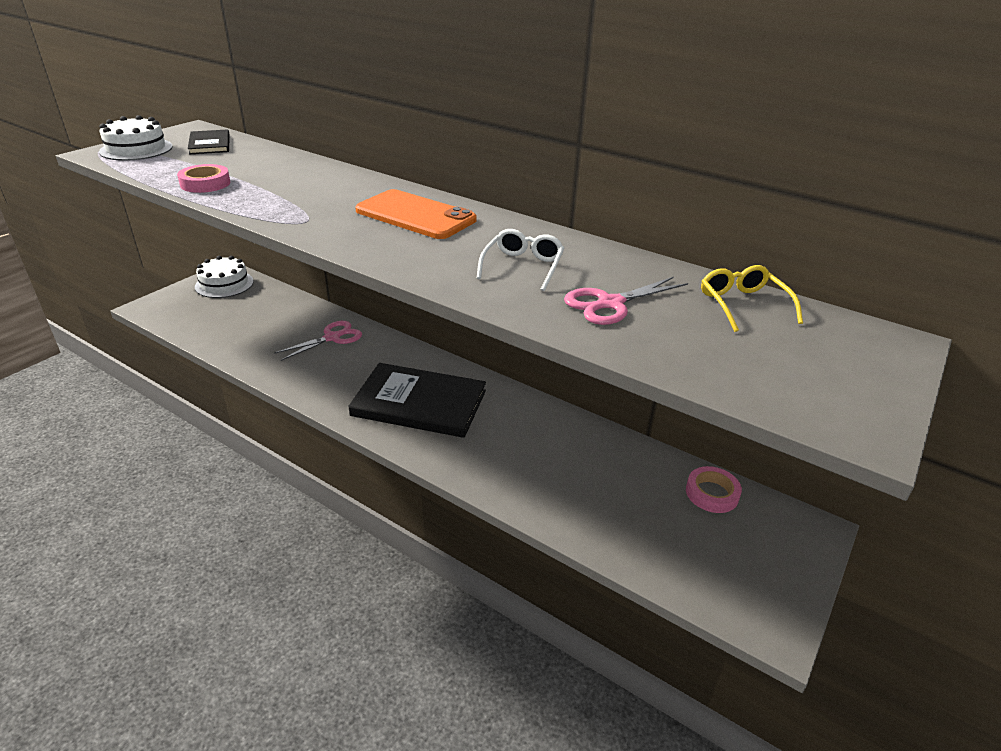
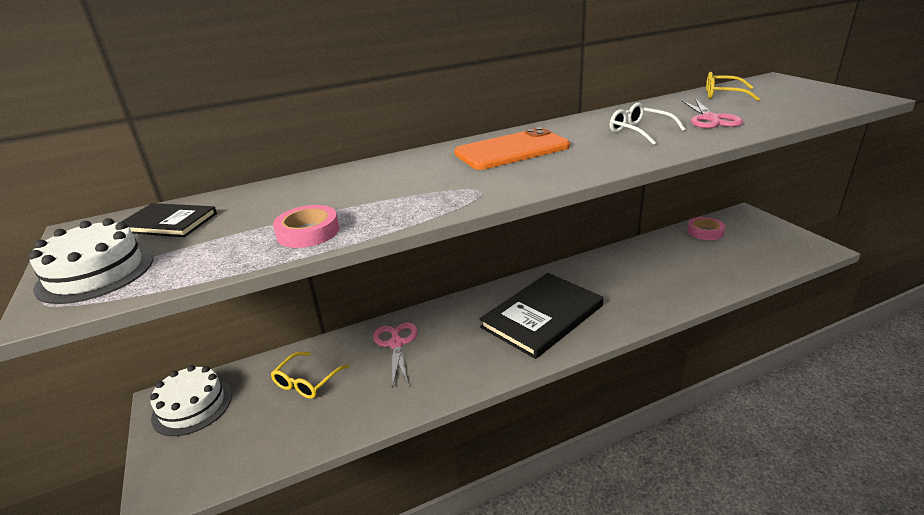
camera: 55 degrees left, 5 degrees down
none -> yellow glasses [271,352,349,399]

